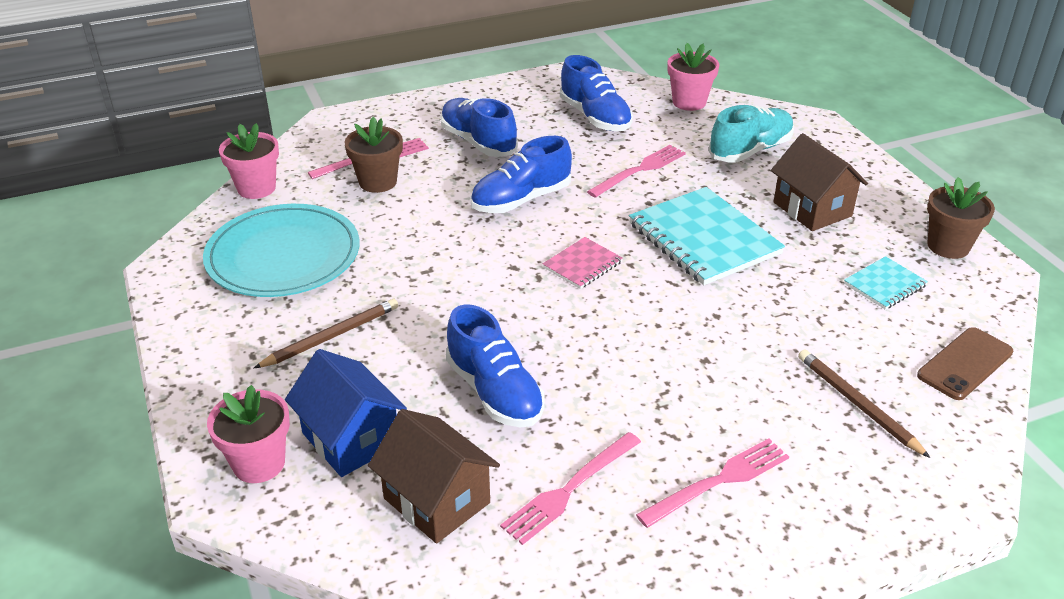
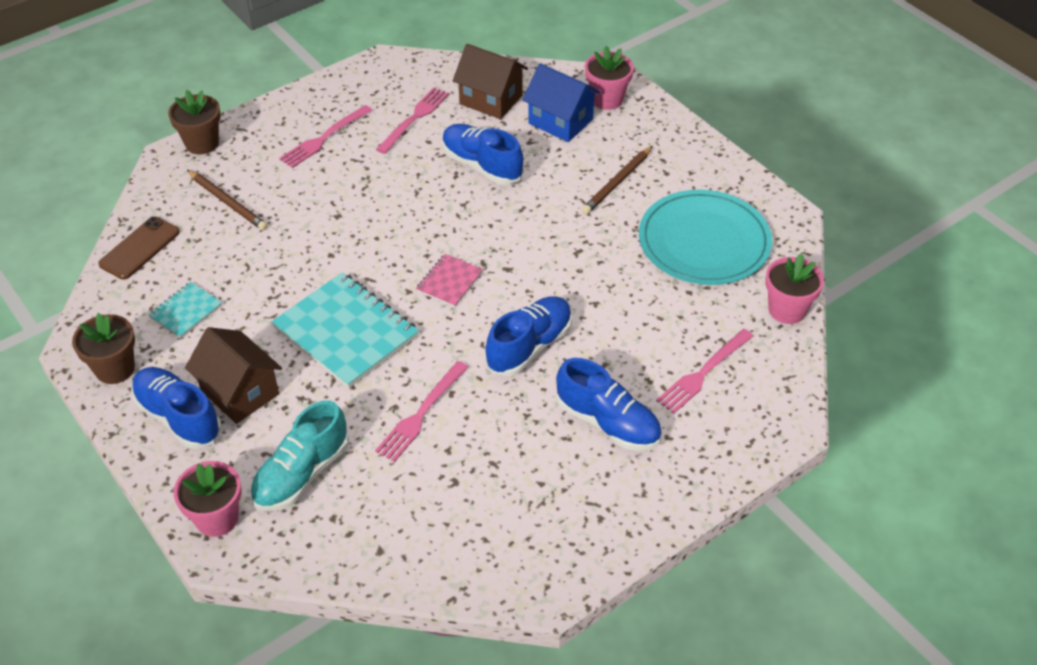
camera: 165 degrees right, 10 degrees up
brown flower pot [345,117,403,193] -> brown flower pot moved to [168,90,221,154]
blue shoe [560,55,633,131] -> blue shoe moved to [131,367,222,449]
pink flower pot [668,43,719,111] -> pink flower pot moved to [174,461,242,537]

